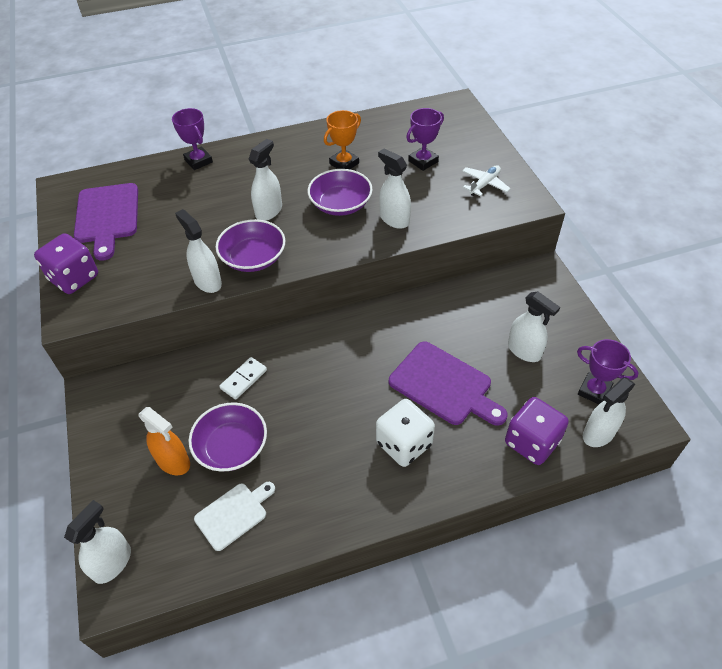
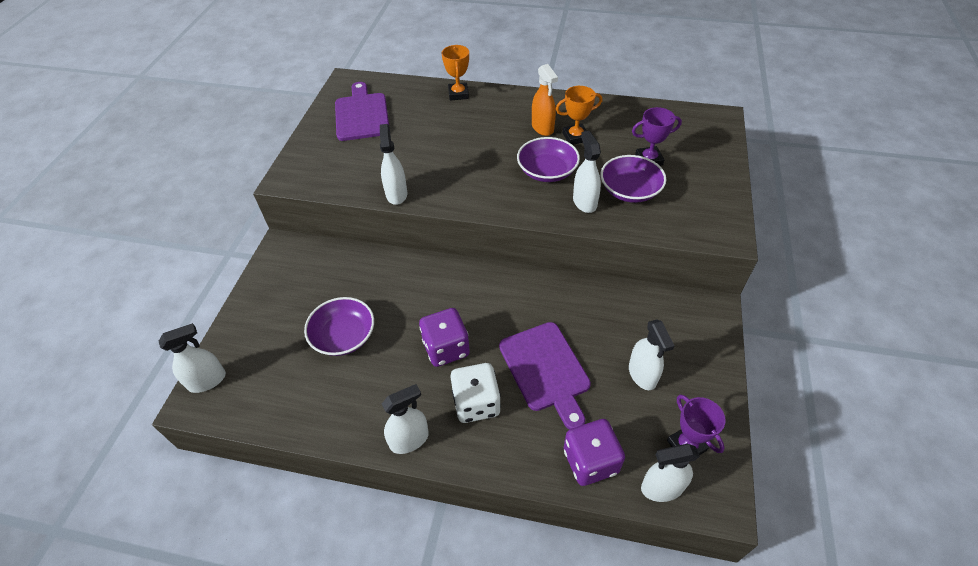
camera: 30 degrees right, 0 degrees up
purple dice [34,233,98,294] -> purple dice moved to [419,308,470,367]
purple cutting board [74,183,138,261] -> purple cutting board turned 150 degrees clockwise [335,82,389,141]
orange spray bottle [139,407,190,475] -> orange spray bottle moved to [532,64,558,136]
purple trophy [172,108,213,170] -> orange trophy [442,45,469,101]
white cutting board [194,482,275,551] -> none
purple bowl [216,219,285,272] -> purple bowl moved to [600,155,667,203]
white domino [219,357,267,400] -> none
white spray bottle [249,139,282,221] -> white spray bottle moved to [382,384,429,454]
white plane [462,165,511,196] -> none

